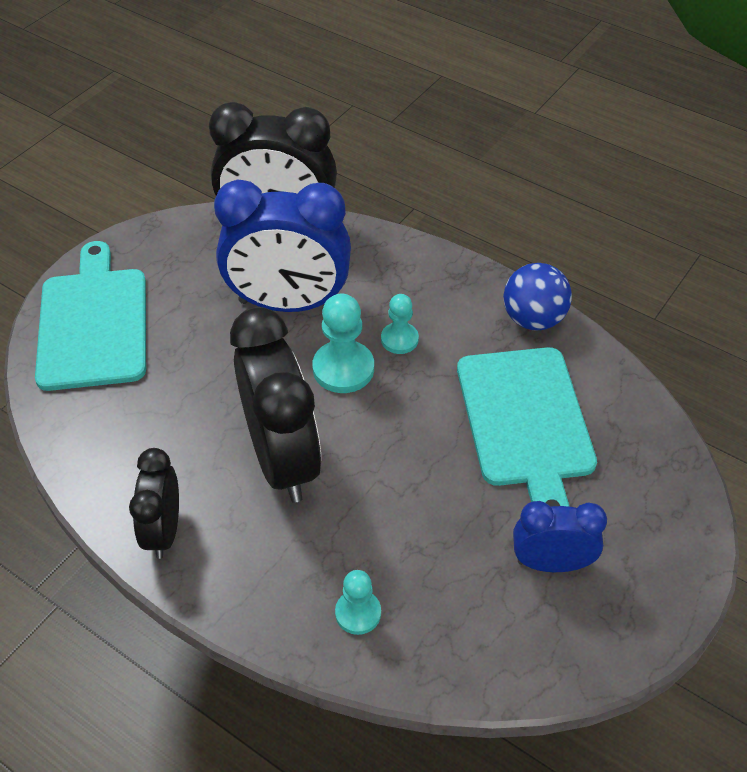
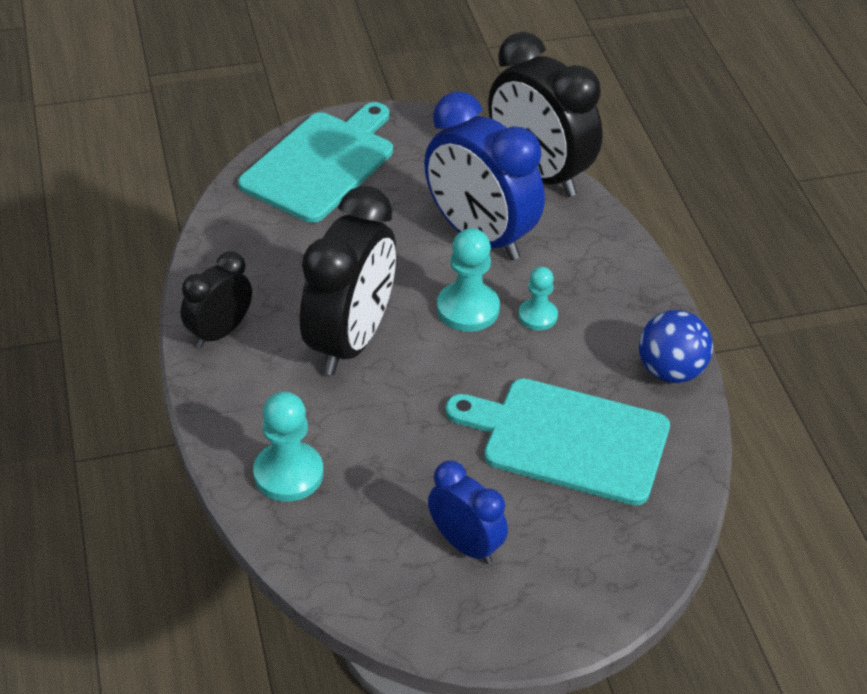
camera: 40 degrees right, 5 degrees down
turquoise pawn [335,570,381,635] -> turquoise pawn [253,392,323,502], size x1.60
turquoise cutting board [457,347,597,507] -> turquoise cutting board turned 75 degrees clockwise [445,378,670,506]

